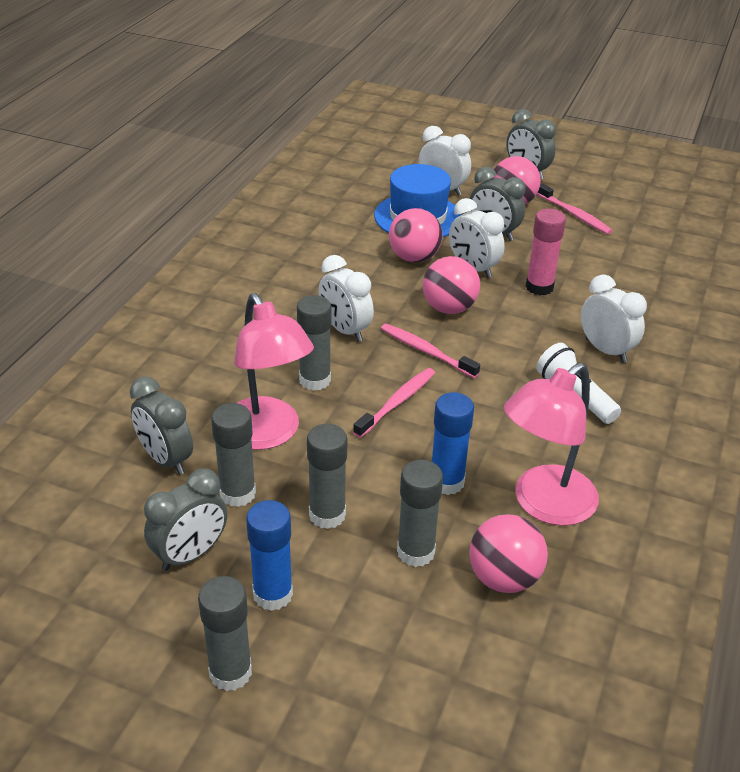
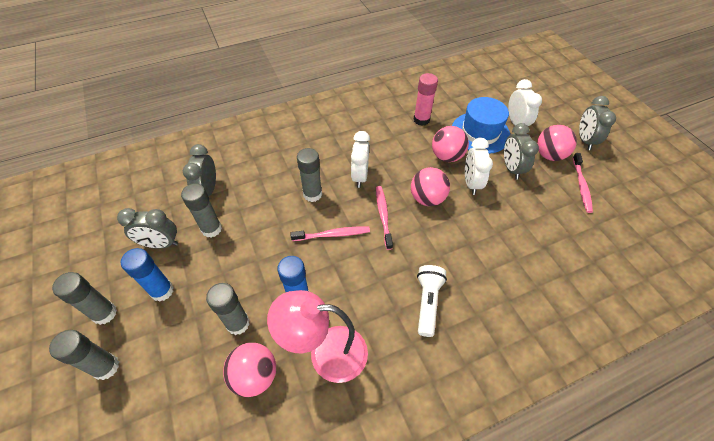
camera: 45 degrees right, 15 degrees up
pink lamp [234,293,314,450] -> none
grey glue stick [307,424,347,529] -> grey glue stick moved to [49,330,119,380]
pink glue stick [526,209,566,296] -> pink glue stick moved to [413,73,438,126]
white clock [581,274,647,363] -> none

